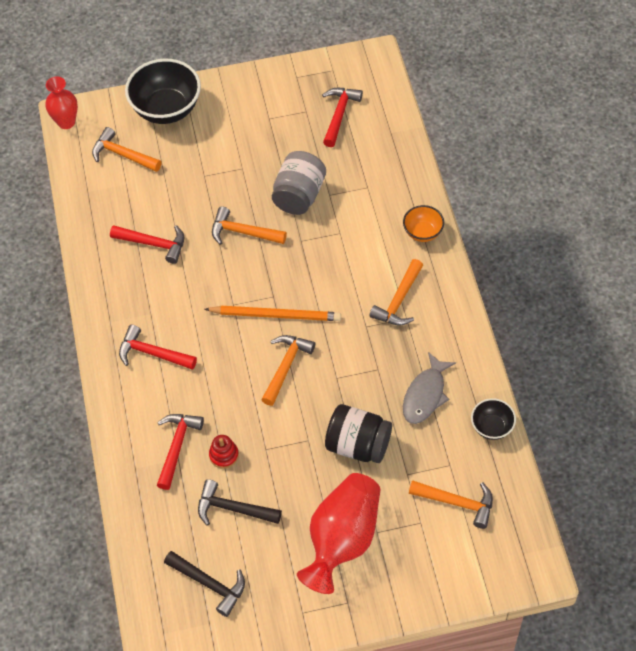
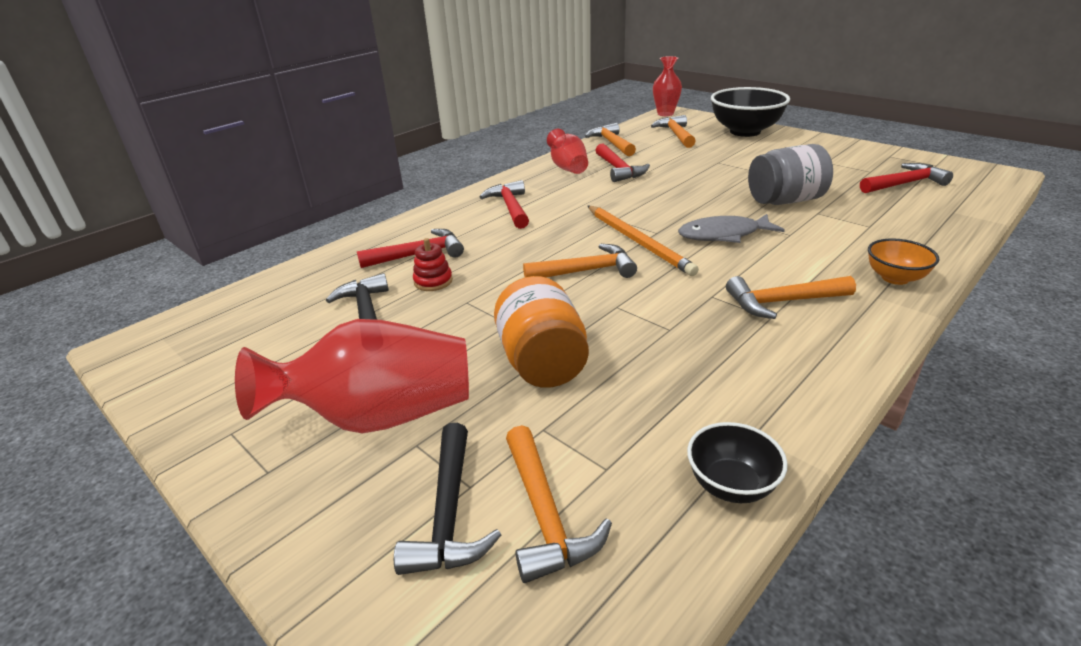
camera: 55 degrees right, 25 degrees down
black hammer [164,551,245,617] -> black hammer moved to [394,423,501,575]
orange hammer [212,206,287,245] -> orange hammer moved to [585,123,636,156]
black jar [325,404,392,463] -> orange jar [494,276,589,388]
grey fish [403,352,456,424] -> grey fish moved to [678,214,785,243]
none -> red vase [547,129,588,174]

